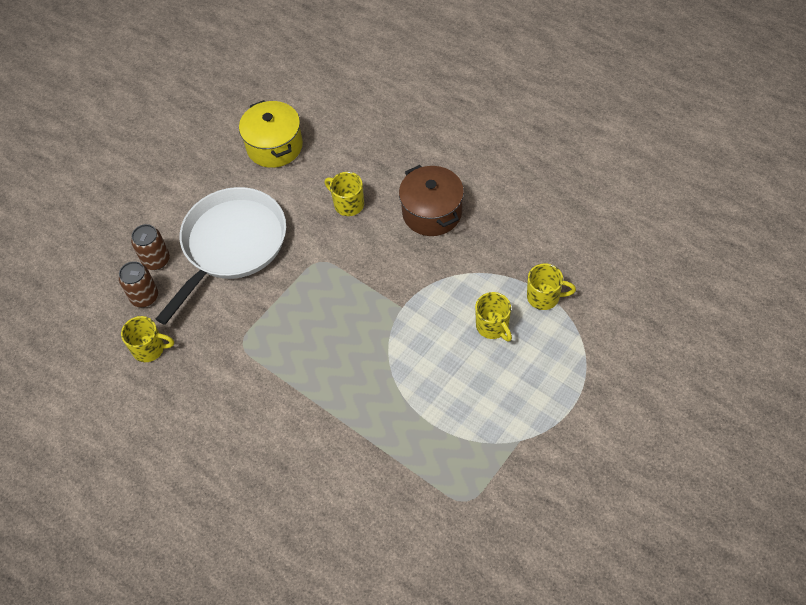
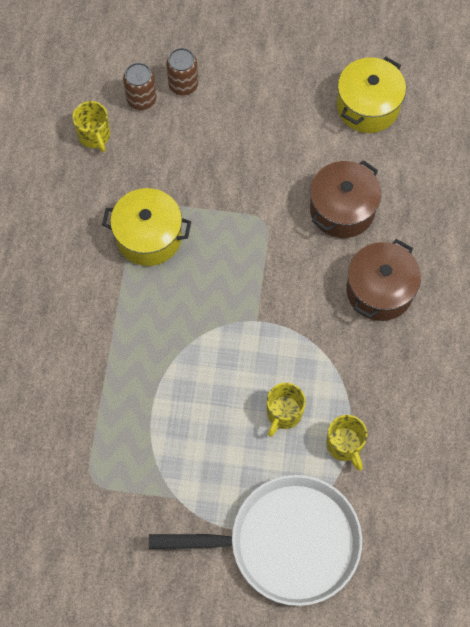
camera: 55 degrees right, 10 degrees up
white pan [156,187,286,325] -> white pan moved to [149,475,362,606]
yellow mug [325,172,364,216] -> brown pot [310,160,381,238]
none -> yellow pot [102,188,191,266]

